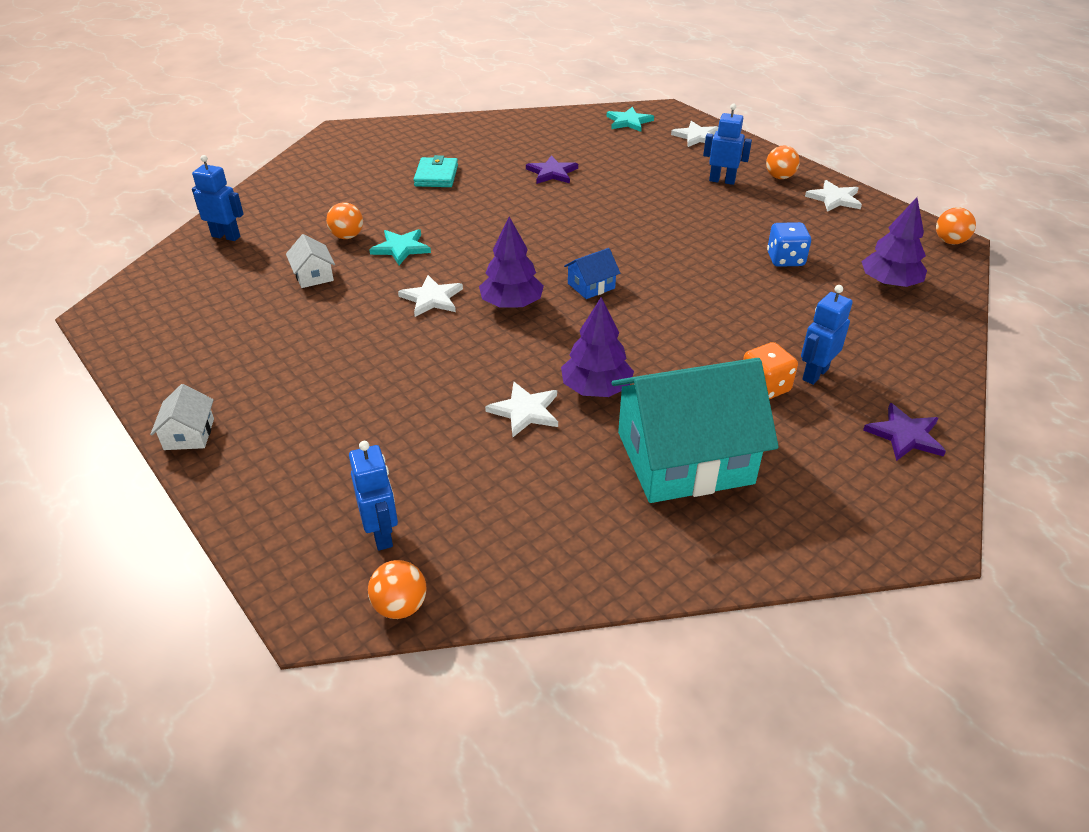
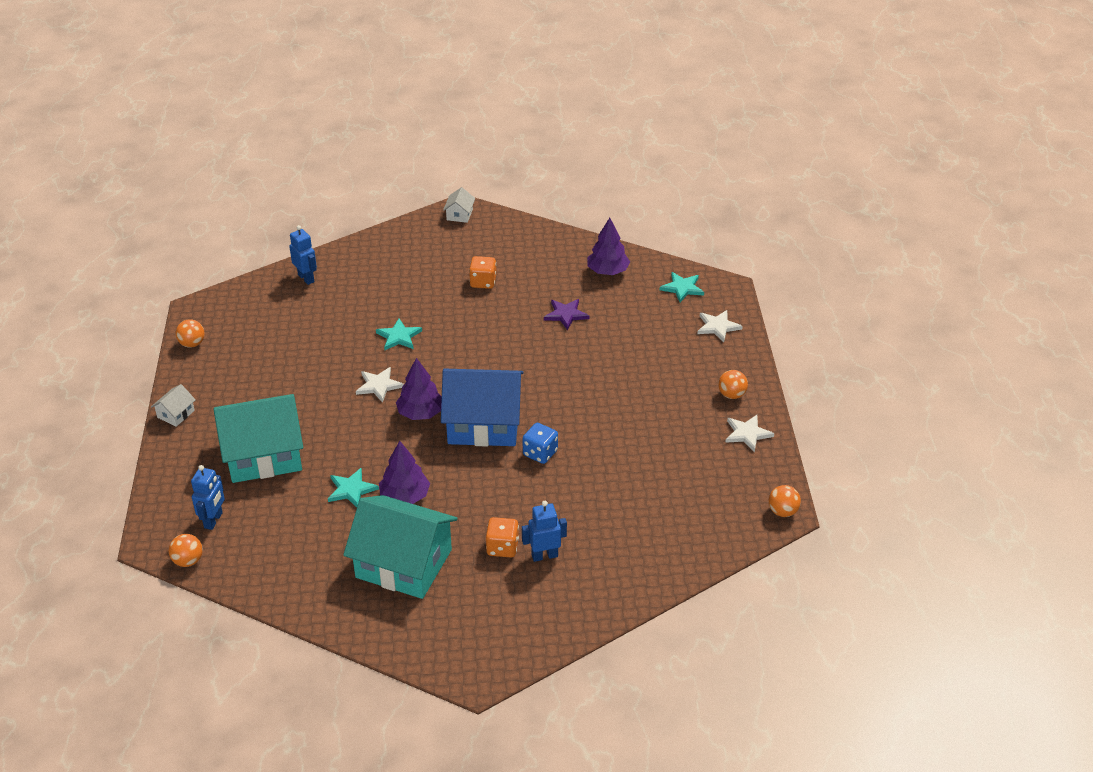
camera: 35 degrees right, 0 degrees up
white house [286,234,335,288] -> white house moved to [443,187,475,223]
orange ball [326,202,363,239] -> orange ball moved to [176,319,205,348]
turquoise wallet [414,155,458,187] -> orange dice [469,256,496,289]
white star [485,382,558,437] -> turquoise star [328,468,379,507]
blue house [564,248,620,299] -> blue house [441,369,524,446], size x2.44
blue robot [703,104,752,185] -> none
blue dice [767,222,811,267] -> blue dice moved to [522,423,558,464]
purple tree [861,197,927,287] -> purple tree moved to [587,218,630,275]
purple star [863,403,946,461] -> none
none -> turquoise house [213,394,303,483]

